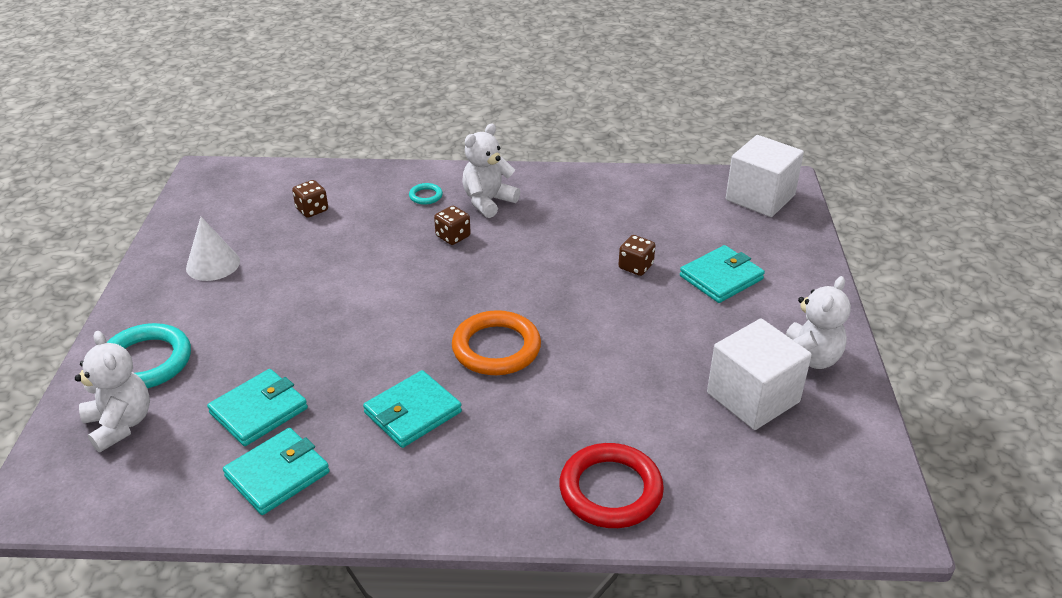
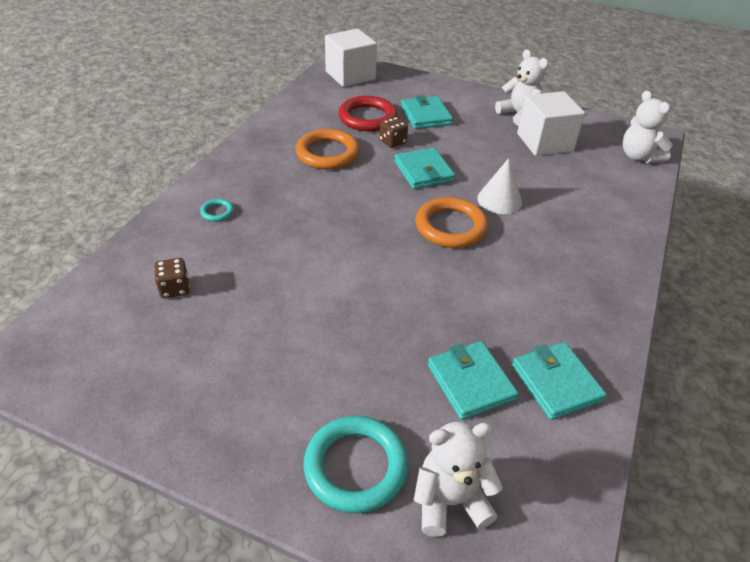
camera: 70 degrees left, 5 degrees up
white cone [186,217,240,281] -> white cone moved to [477,158,522,214]
turquoise wallet [363,370,462,448] -> turquoise wallet moved to [394,148,455,189]
brown dice [434,206,471,245] -> none
white teddy bear [462,123,520,218] -> white teddy bear moved to [623,91,673,163]
red ring [559,443,664,528] -> red ring moved to [338,96,397,131]
none -> orange ring [296,129,360,170]

